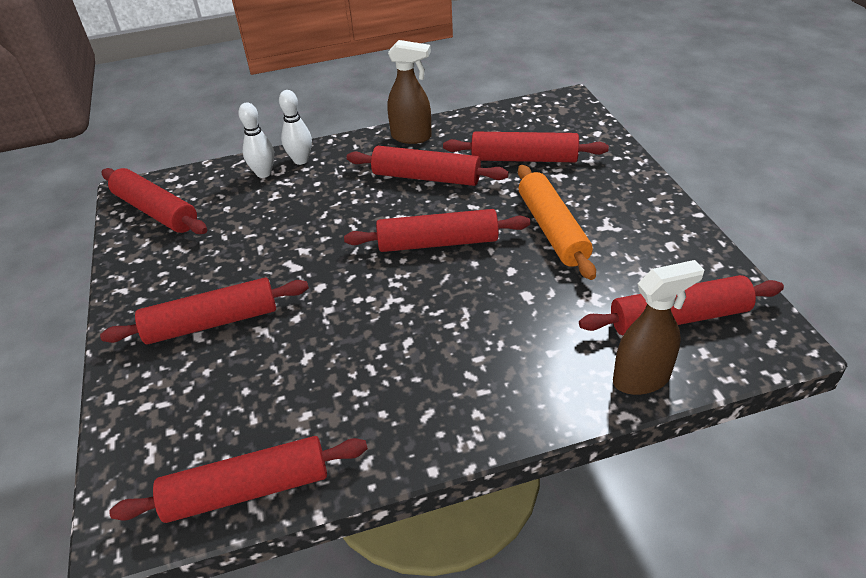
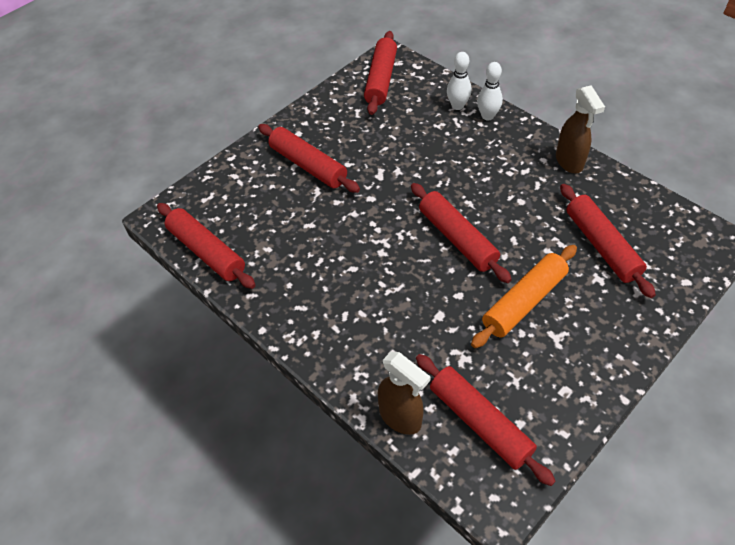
camera: 60 degrees right, 10 degrees up
red rolling pin [347,146,509,186] -> none

